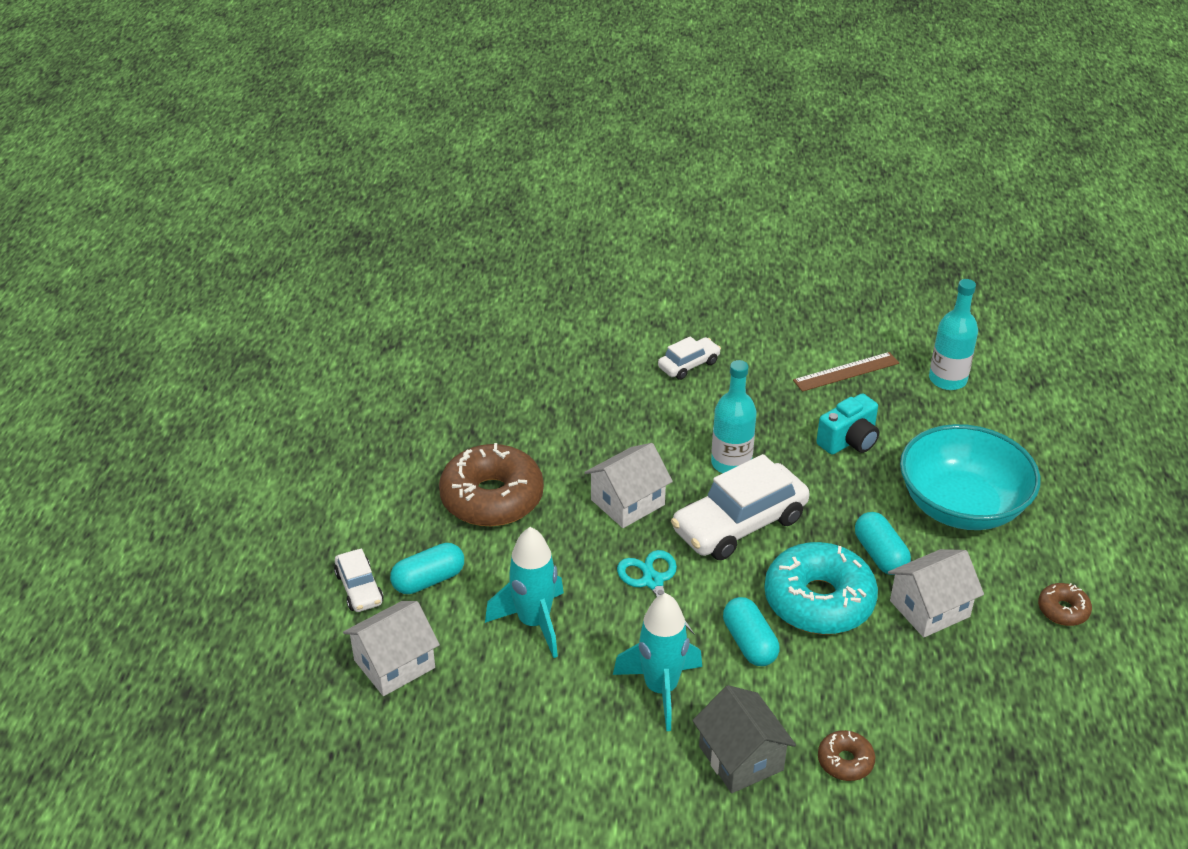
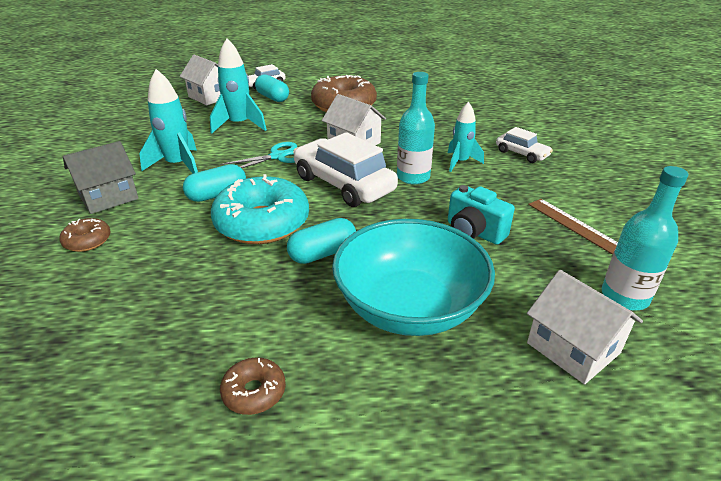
camera: 80 degrees right, 5 degrees down
white house [888,549,984,638] -> white house moved to [527,270,643,384]
none -> turquoise rocket [448,102,484,172]

